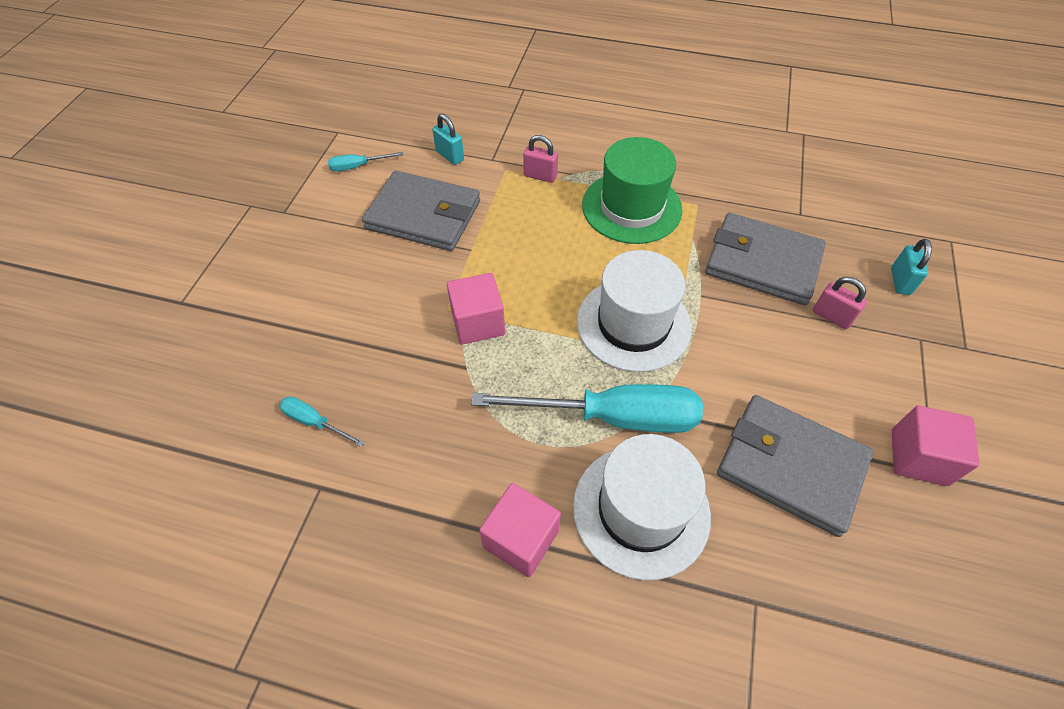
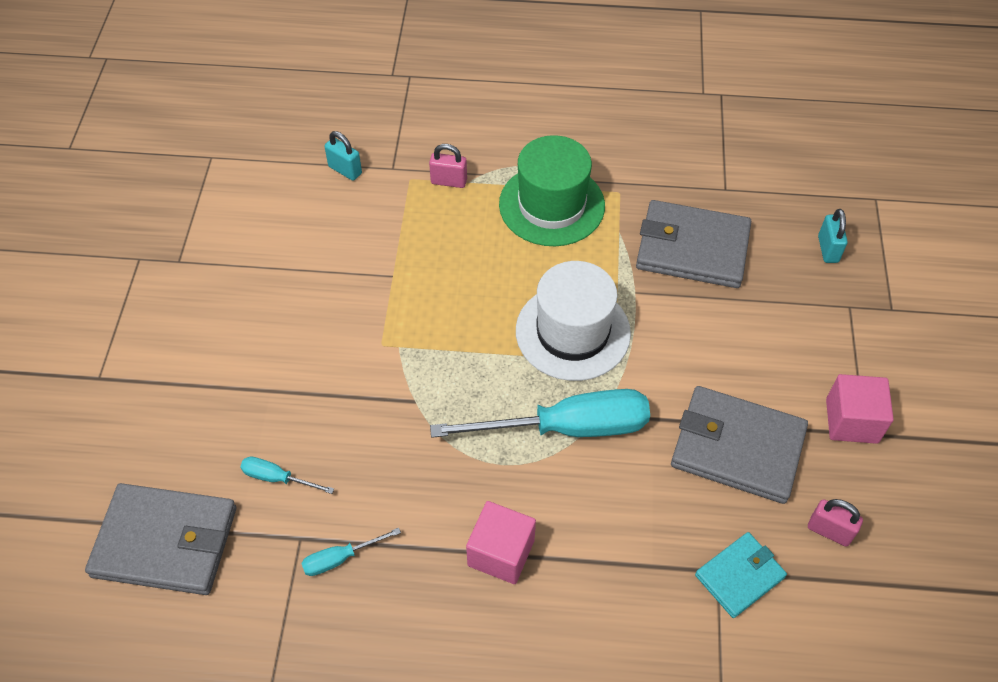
camera: 10 degrees left, 0 degrees up
turquoise screwdriver [328,152,403,171] -> turquoise screwdriver moved to [301,528,401,576]
grey wallet [362,171,480,251] -> grey wallet moved to [85,483,236,595]
pink cube [447,273,505,345] -> none
white hat [573,434,711,581] -> none
pink padlock [813,277,867,329] -> pink padlock moved to [808,499,863,547]
none -> turquoise wallet [695,532,787,618]

